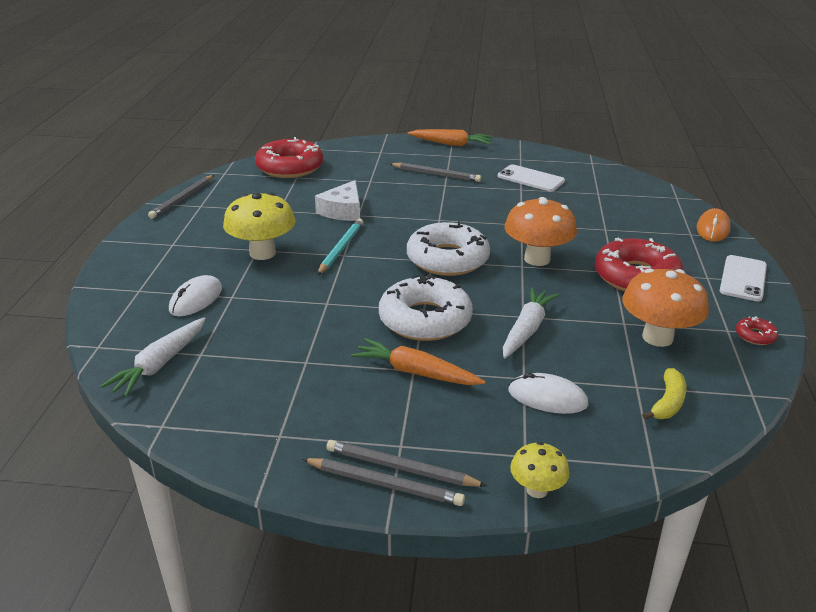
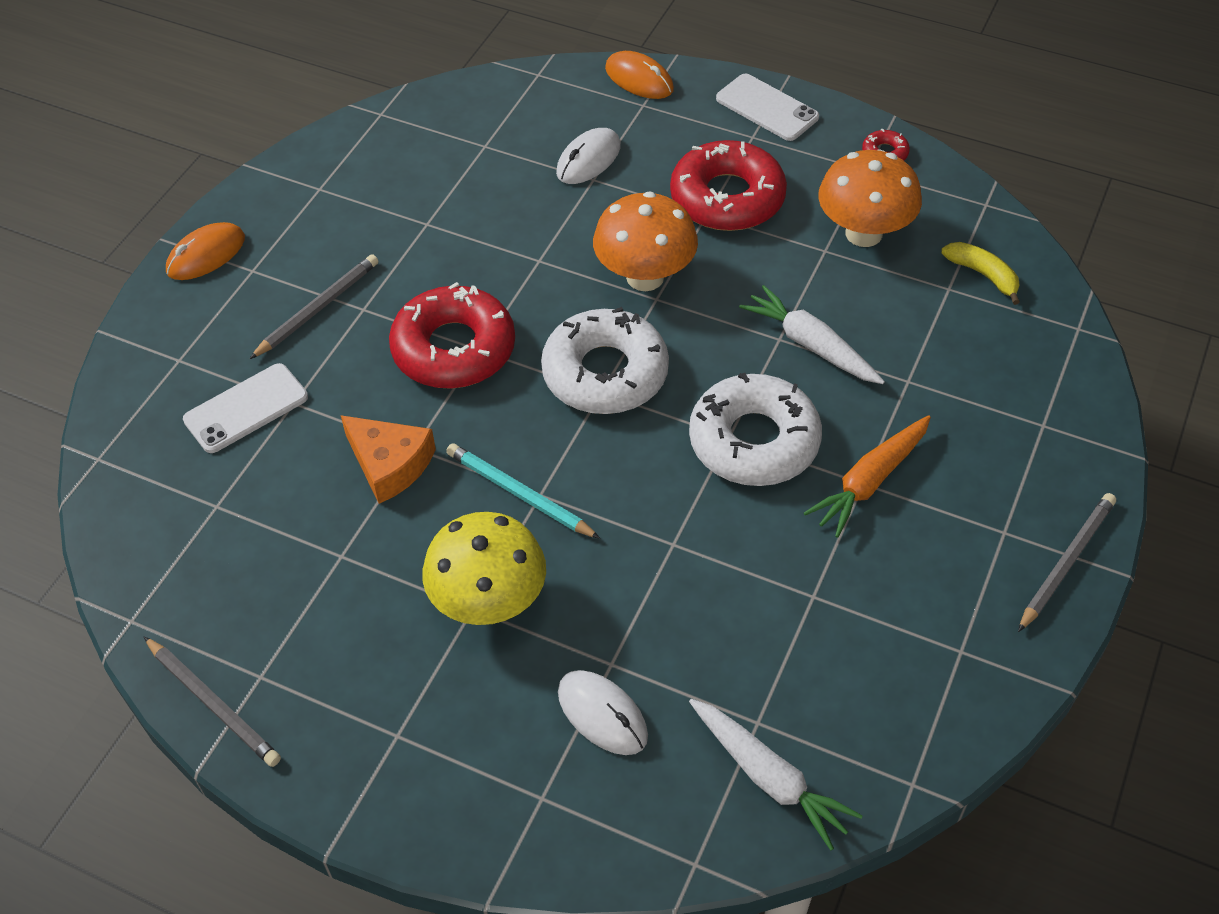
camera: 70 degrees left, 20 degrees up
red donut [255,137,323,178] -> red donut moved to [389,282,515,389]
white cheese [315,180,360,221] -> orange cheese [341,415,436,504]
grey pencil [326,440,487,487] -> none
orange carrot [407,129,492,146] -> orange mouse [166,222,245,280]
white phone [498,164,565,192] -> white phone moved to [183,363,308,453]
white mouse [509,372,588,414] -> white mouse moved to [556,128,621,184]
yellow mushroom [510,442,570,498] -> none

